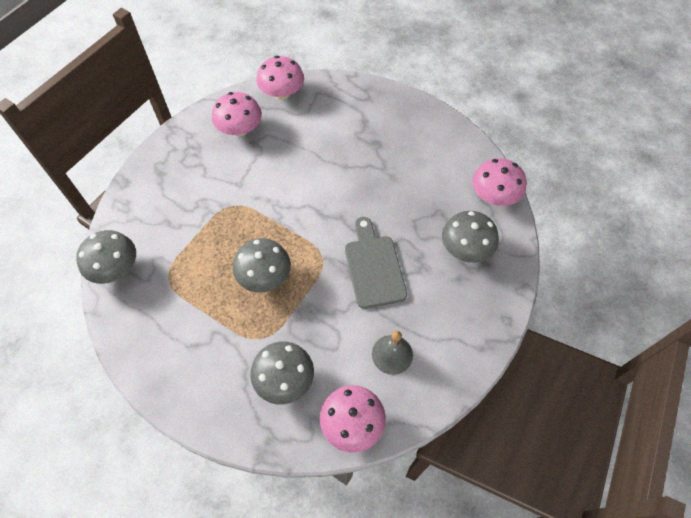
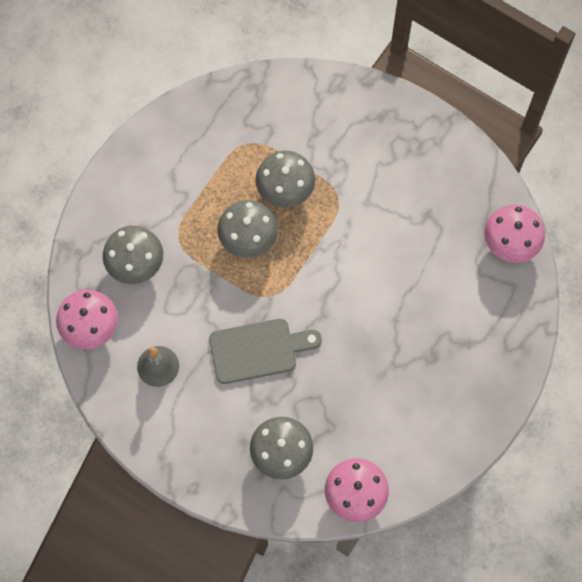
camera: 90 degrees right, 10 degrees up
grey mushroom [76,230,136,284] -> grey mushroom moved to [256,151,315,208]
pink mushroom [212,92,262,136] -> none

